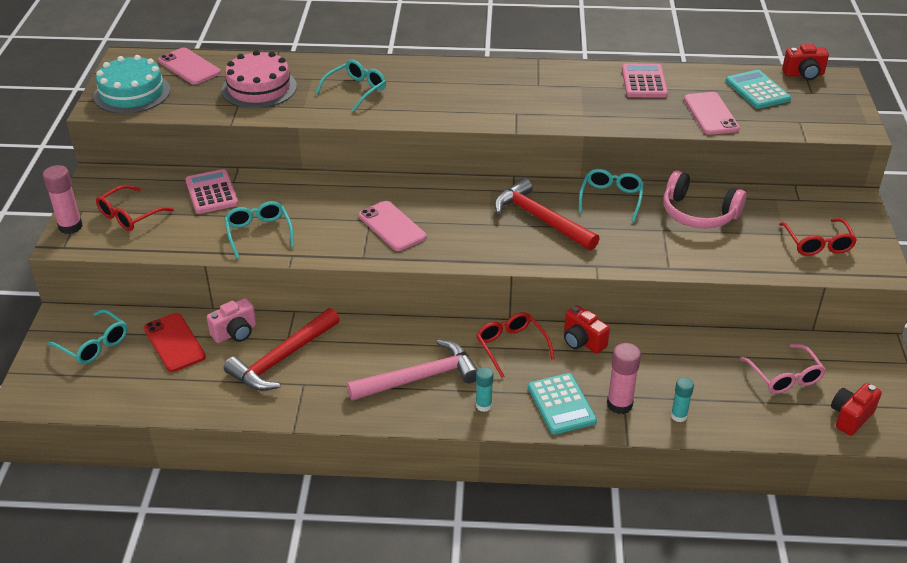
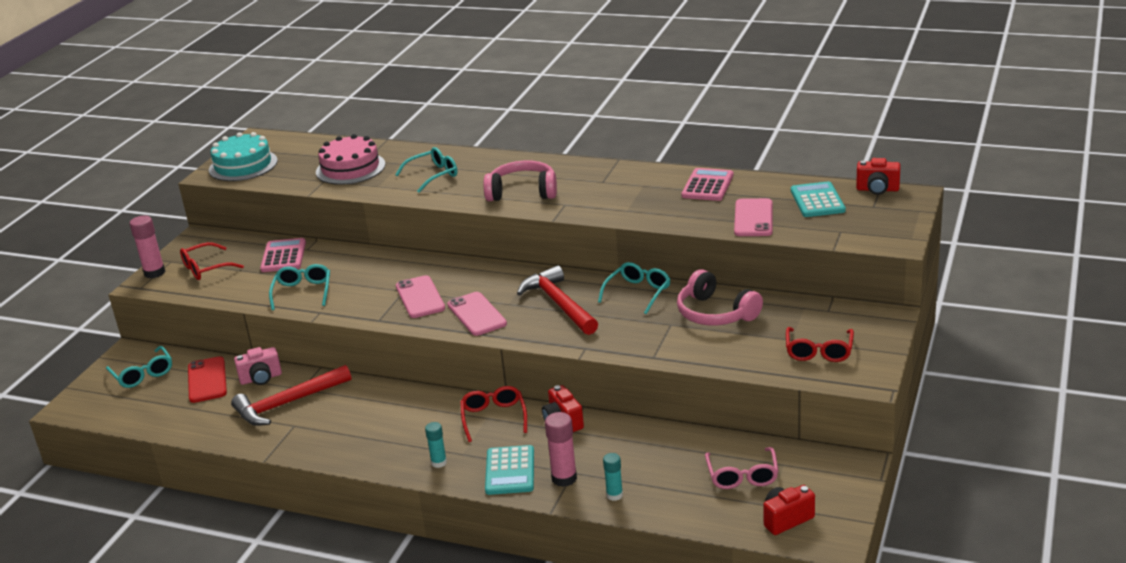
camera: 20 degrees right, 10 degrees down
pink phone [158,48,221,85] -> pink phone moved to [447,292,507,336]
pink hammer [347,339,478,401] -> none
none -> pink headphones [483,160,557,201]

